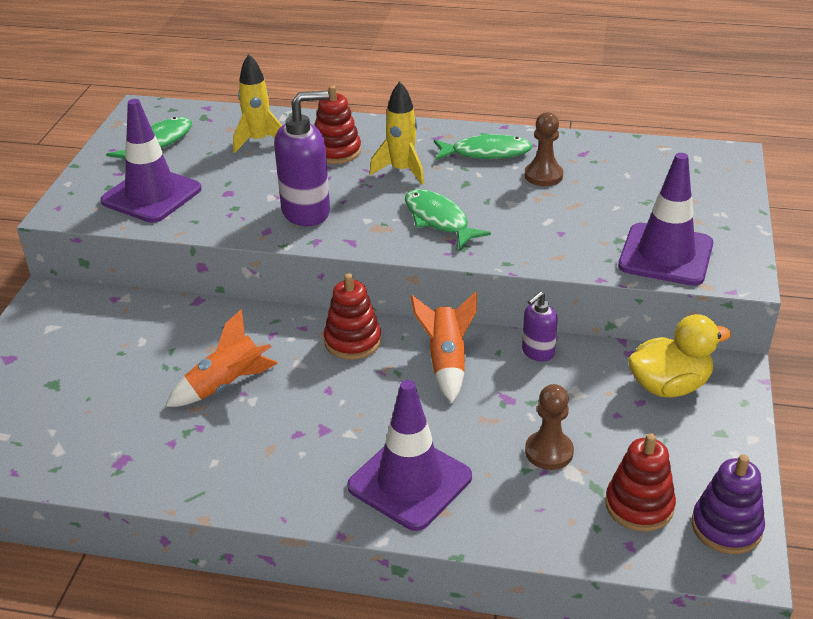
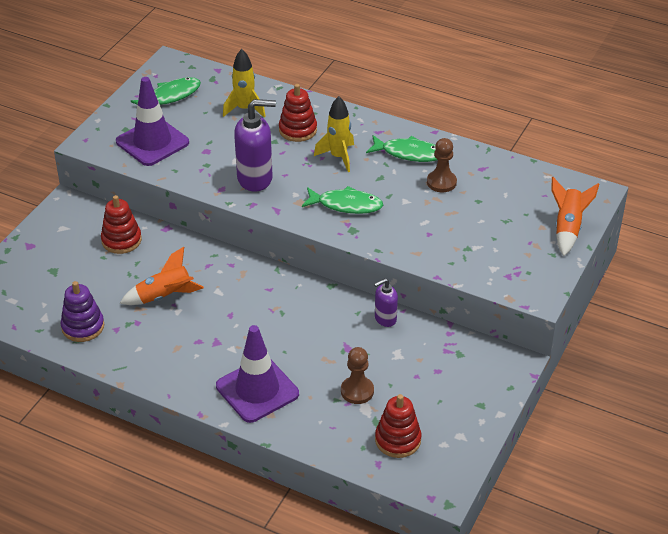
camera: 15 degrees right, 5 degrees up
red stacking toy [324,273,381,360] -> red stacking toy moved to [101,195,142,254]
green fish [405,189,491,249] -> green fish turned 120 degrees clockwise [302,186,383,214]
orange rocket [410,292,477,403] -> orange rocket moved to [551,177,599,256]
purple traffic cone [618,153,713,286] -> none
yellow duck [628,314,731,397] -> none
purple stacking toy [692,455,765,554] -> purple stacking toy moved to [61,281,104,342]

